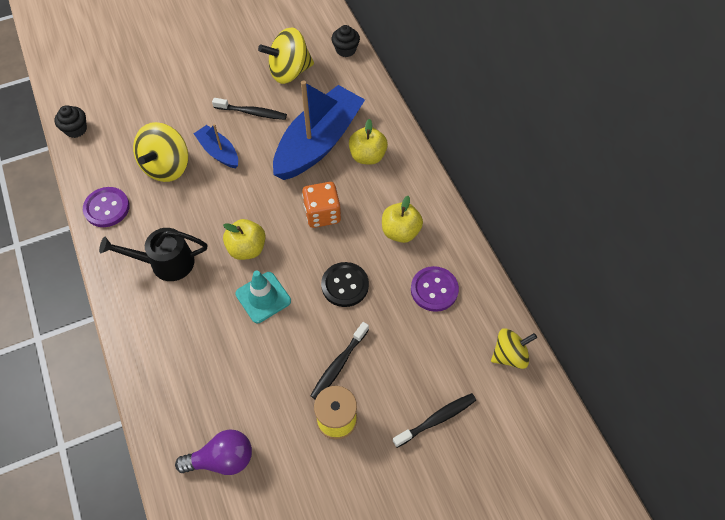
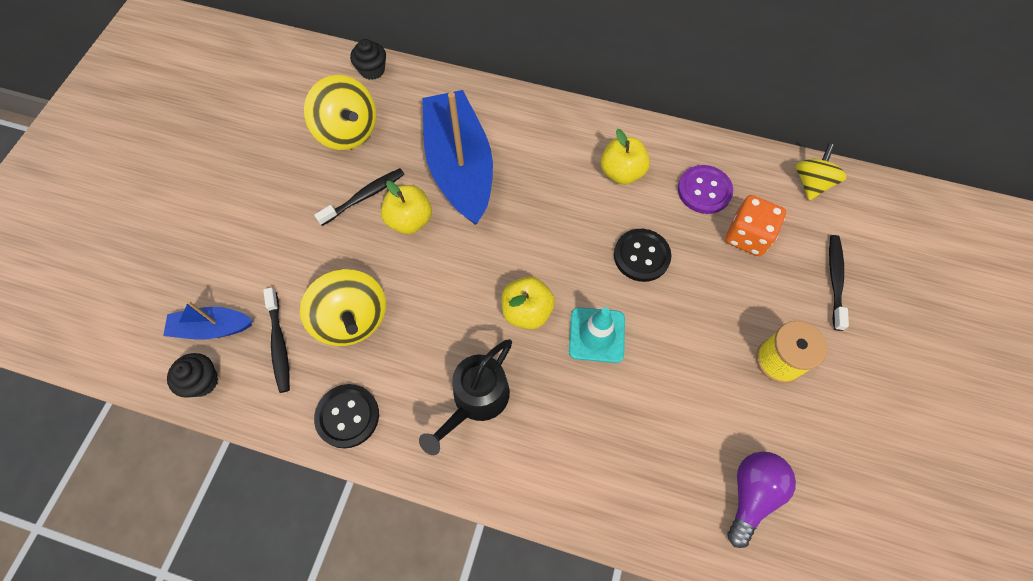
camera: 50 degrees left, 5 degrees up
purple button [83,187,130,227] -> black button [314,384,379,449]
blue boat [194,124,238,168] -> blue boat moved to [163,301,253,339]
yellow spinning top [258,27,314,84] -> yellow spinning top turned 60 degrees counterclockwise [304,75,376,150]
orange dice [302,182,341,228] -> orange dice moved to [725,195,786,256]
black toothbrush [310,322,369,399] -> black toothbrush moved to [263,287,290,393]
yellow apple [349,119,388,165] -> yellow apple moved to [381,181,432,234]

